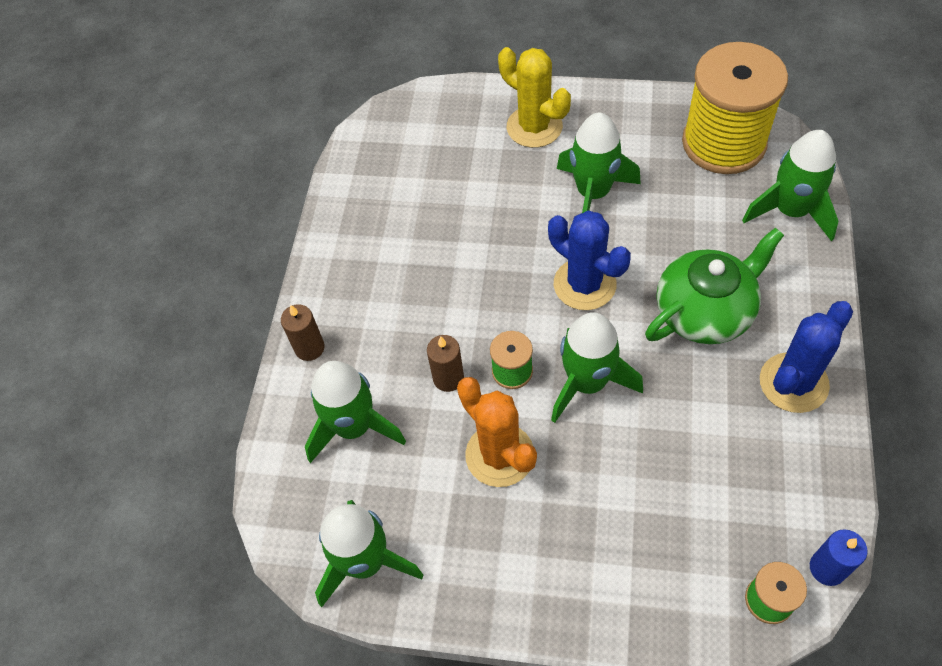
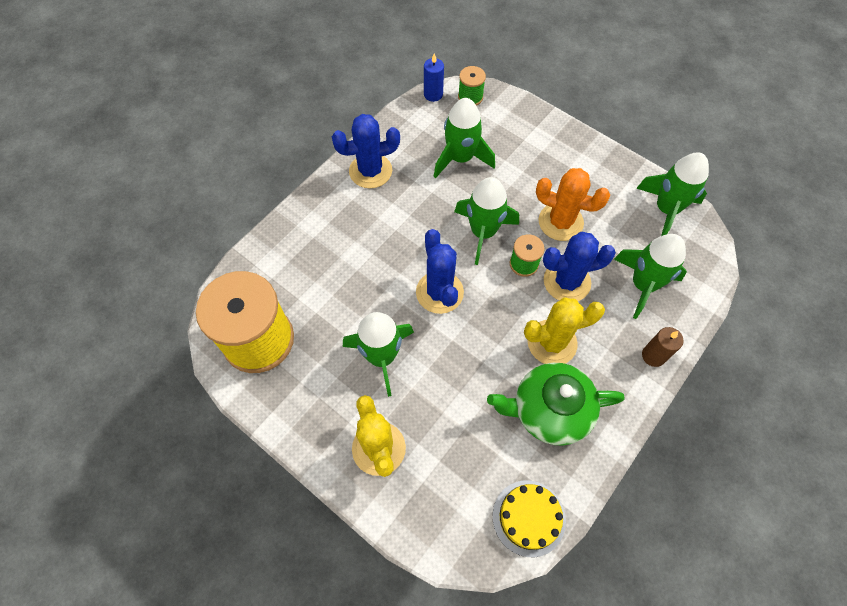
camera: 155 degrees left, 5 degrees up
brown candle [427,335,464,392] -> blue cactus [543,232,616,301]
orange cactus [457,377,537,487] -> orange cactus turned 60 degrees counterclockwise [536,168,610,241]
green teapot [645,228,784,344] -> green teapot moved to [487,363,625,446]
green rocket [742,130,838,241] -> green rocket moved to [434,98,495,178]
none -> yellow cake [493,480,566,557]
none -> yellow cactus [524,297,605,364]

